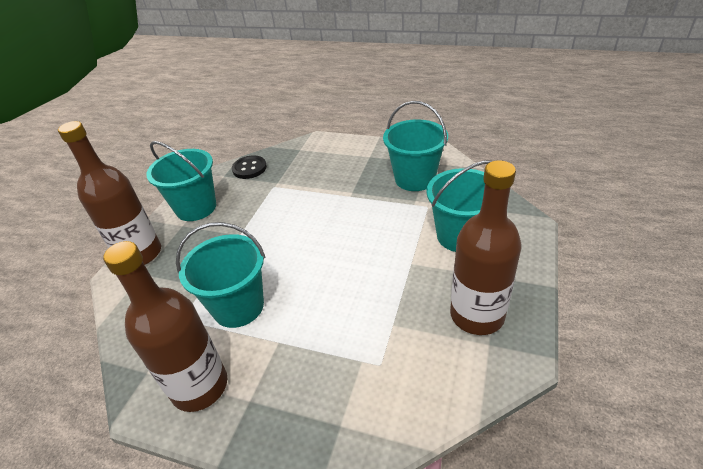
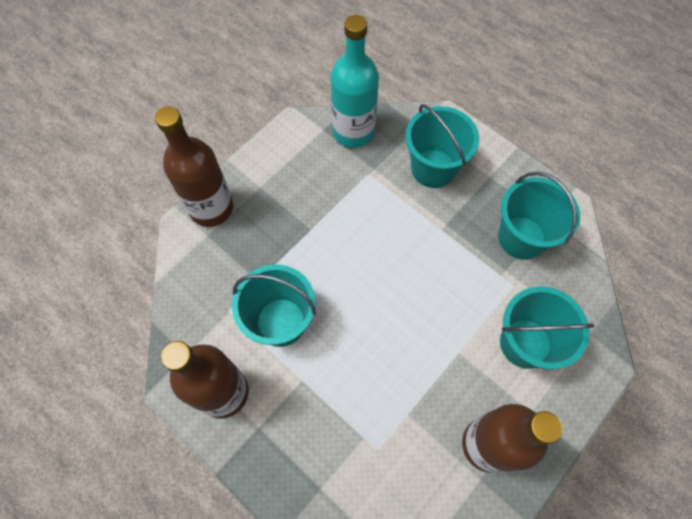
camera: 20 degrees right, 25 degrees up
turquoise bucket [146,141,216,221] -> turquoise bucket moved to [405,104,479,188]
black button [232,155,267,179] -> turquoise bottle [331,15,379,148]

